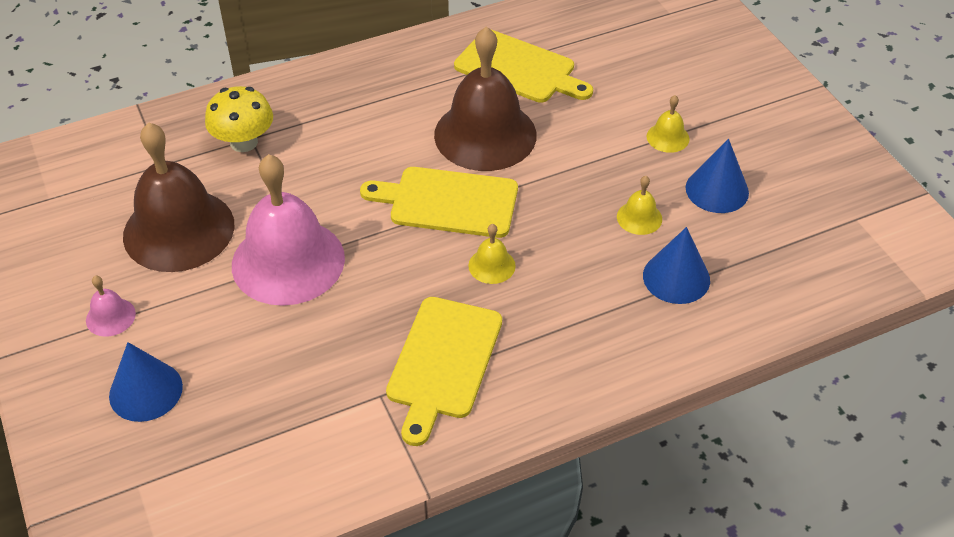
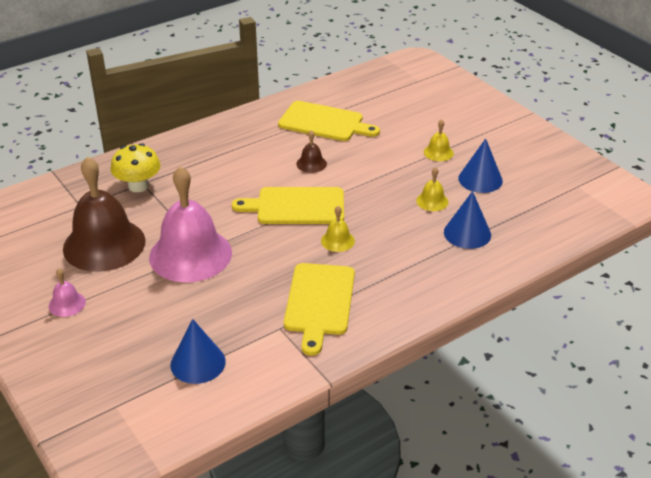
camera: 10 degrees left, 10 degrees down
blue cone [109,342,183,422] -> blue cone moved to [170,319,226,384]
brown bell [434,27,537,171] -> brown bell [296,130,327,173], size x0.42

